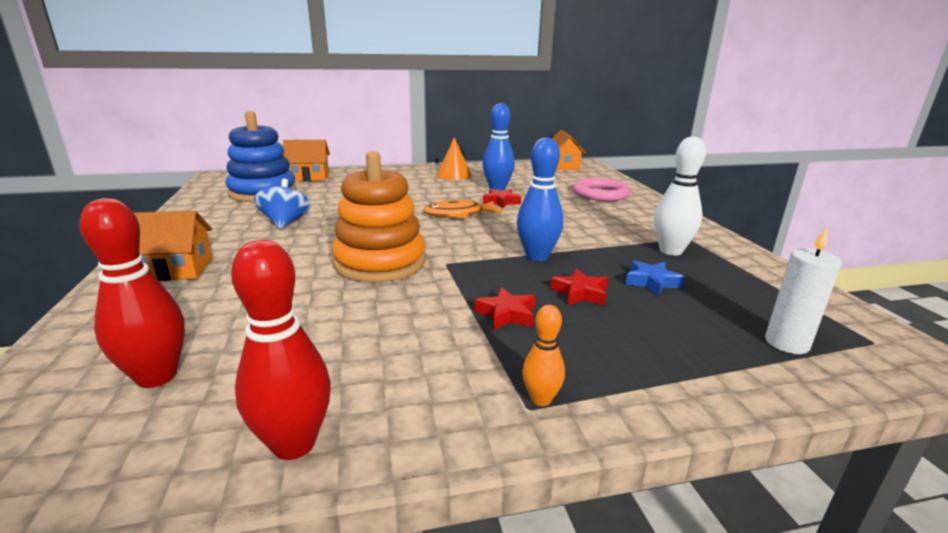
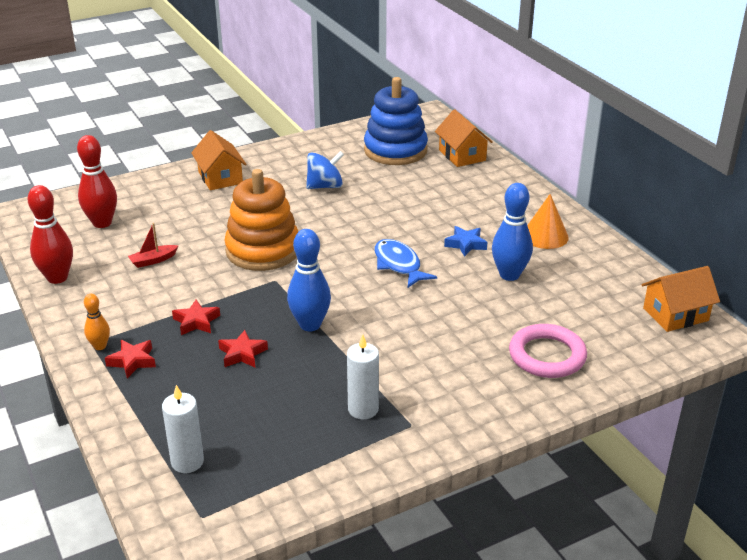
camera: 75 degrees right, 10 degrees up
orange fish [423,200,502,219] -> blue fish [374,239,437,288]
red star [483,189,521,208] -> red star moved to [105,340,156,378]
blue star [625,260,685,296] -> blue star moved to [444,226,487,257]
white bowling pin [654,136,706,256] -> white candle [347,334,379,419]
none -> red boat [128,223,178,268]

